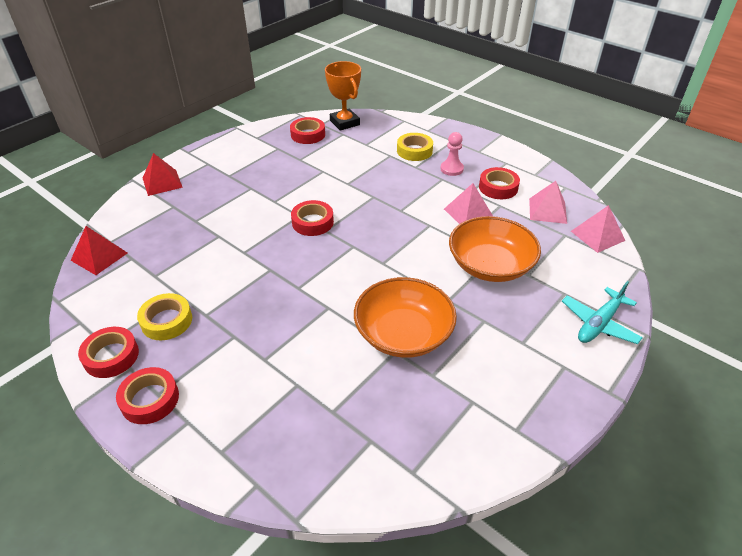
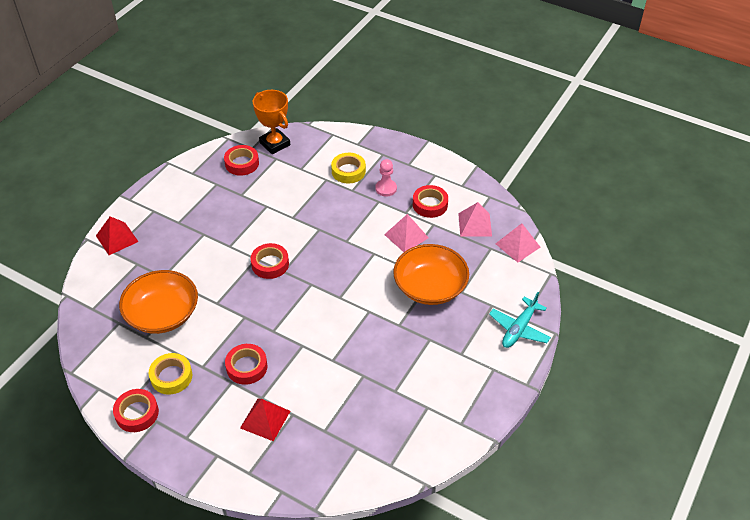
camera: 10 degrees left, 5 degrees up
red pyramid [70,226,127,275] -> red pyramid moved to [240,399,290,441]
red tape [116,367,179,424] -> red tape moved to [225,344,267,385]
orange bowl [354,277,457,358] -> orange bowl moved to [119,270,198,334]

